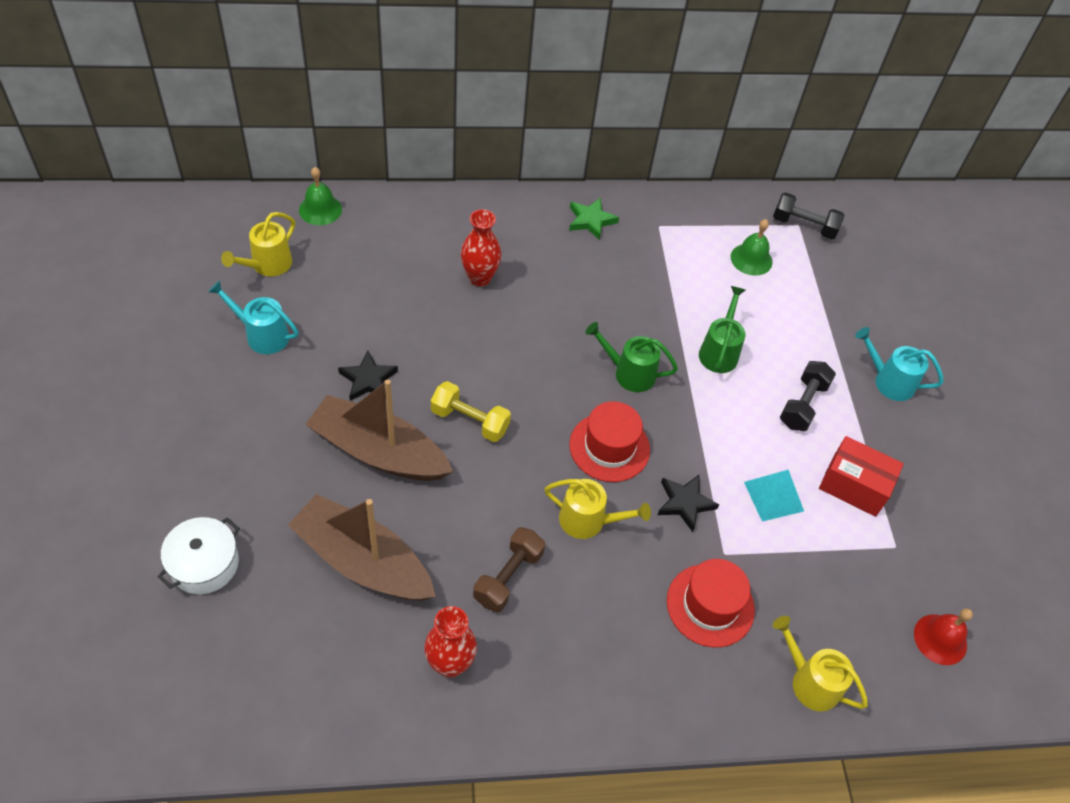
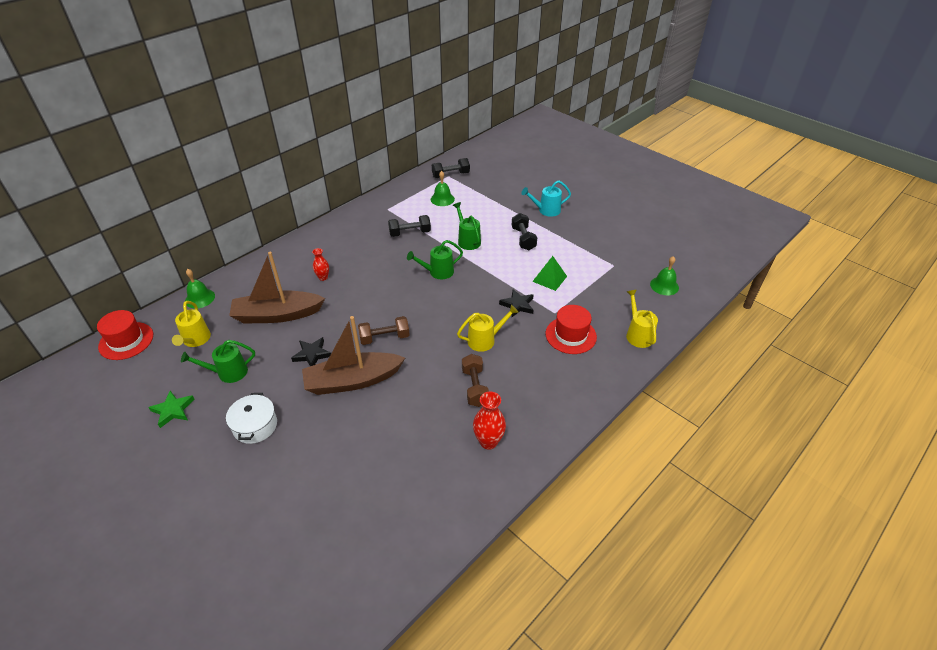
camera: 35 degrees left, 10 degrees down
white pot [157,517,240,594] -> white pot moved to [226,393,277,444]
turquoise watering can [208,280,298,354] -> green watering can [181,340,255,383]
brown boat [288,494,436,601] -> brown boat moved to [229,252,325,324]
yellow dumbbell [431,381,511,442] -> brown dumbbell [358,316,410,345]
red vase [461,209,501,287] -> red vase [312,248,329,281], size x0.63
green star [569,197,619,240] -> green star moved to [148,391,195,428]
red hat [569,401,650,482] -> red hat moved to [97,310,153,360]
turquoise pyramid [744,470,804,522] -> green pyramid [532,256,567,291]
yellow watering can [772,616,868,711] -> yellow watering can turned 75 degrees clockwise [626,290,658,348]
red box [819,436,904,517] -> none
red bell [914,608,973,665] -> green bell [650,256,679,295]
none -> black dumbbell [388,215,431,237]

